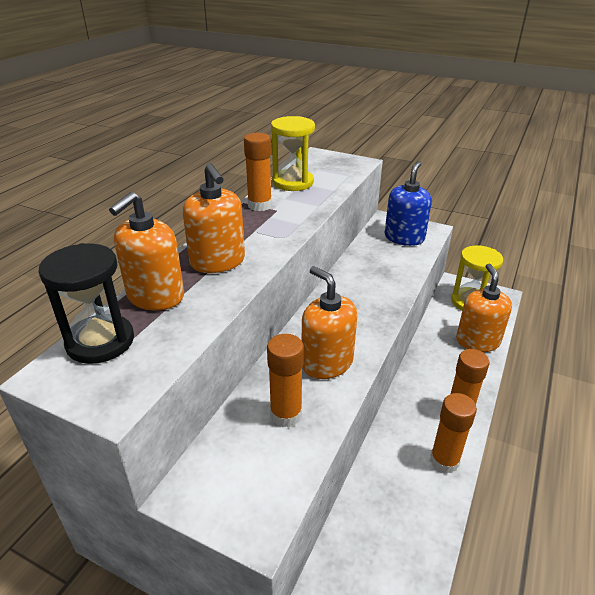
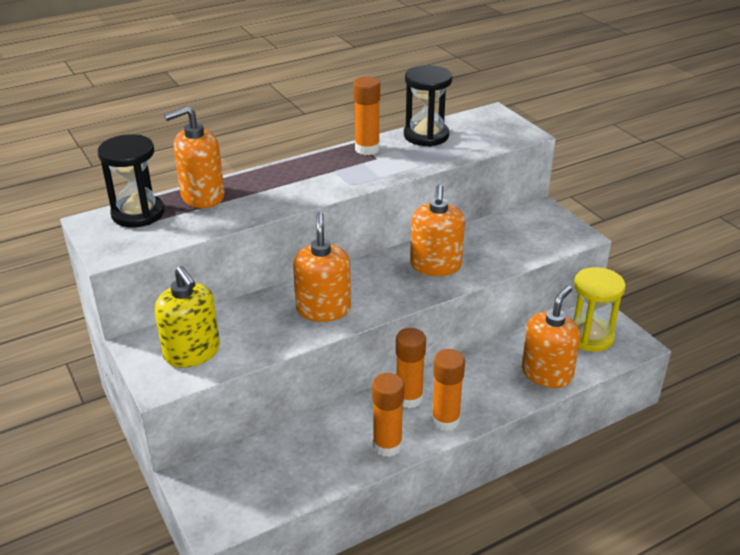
camera: 35 degrees right, 0 degrees up
orange soap dispenser [183,163,245,273] -> orange soap dispenser moved to [410,184,465,276]
orange glue stick [267,334,304,427] -> orange glue stick moved to [396,328,426,408]
yellow hourglass [271,116,315,191] -> black hourglass [404,65,452,146]
blue soap dispenser [385,161,432,246] -> none
none -> yellow soap dispenser [155,266,220,368]

